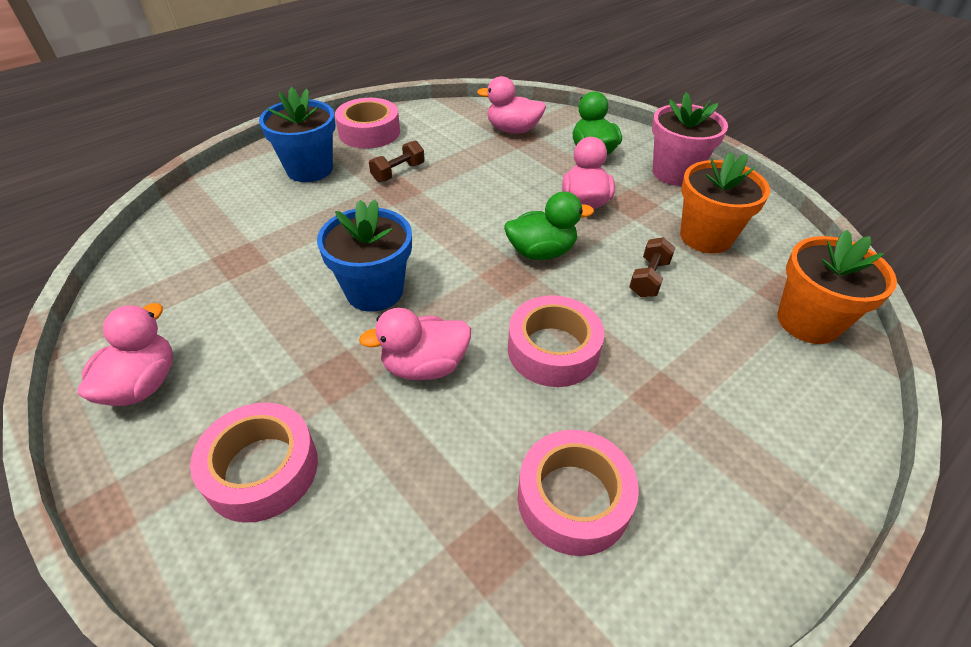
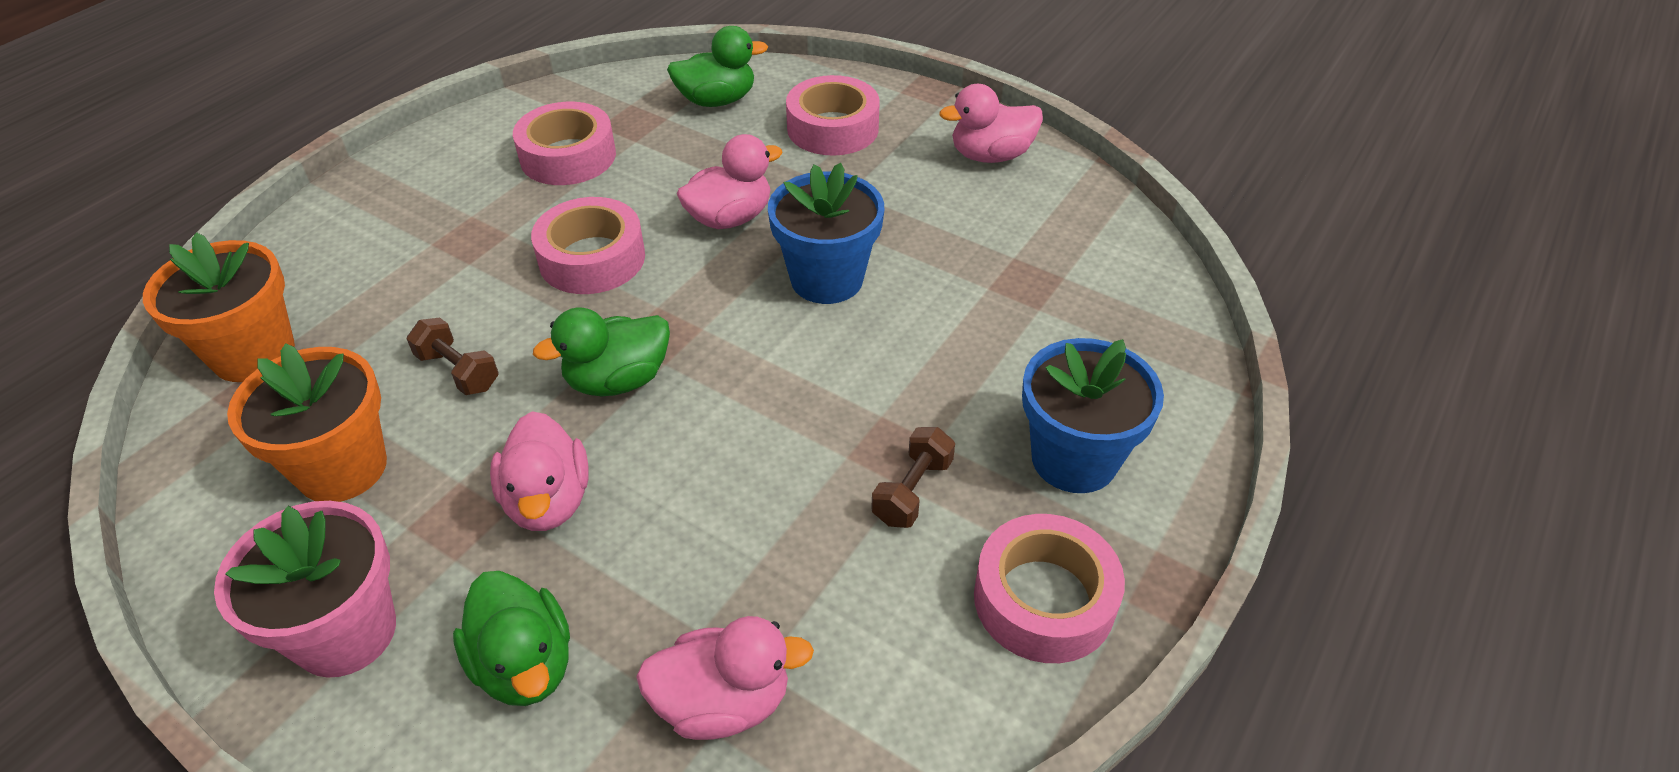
camera: 165 degrees right, 0 degrees up
pink duck [78,303,173,406] -> pink duck turned 75 degrees clockwise [939,84,1043,163]
brown dumbbell [629,237,676,297] -> brown dumbbell turned 60 degrees counterclockwise [406,318,499,395]
none -> green duck [667,26,768,107]

